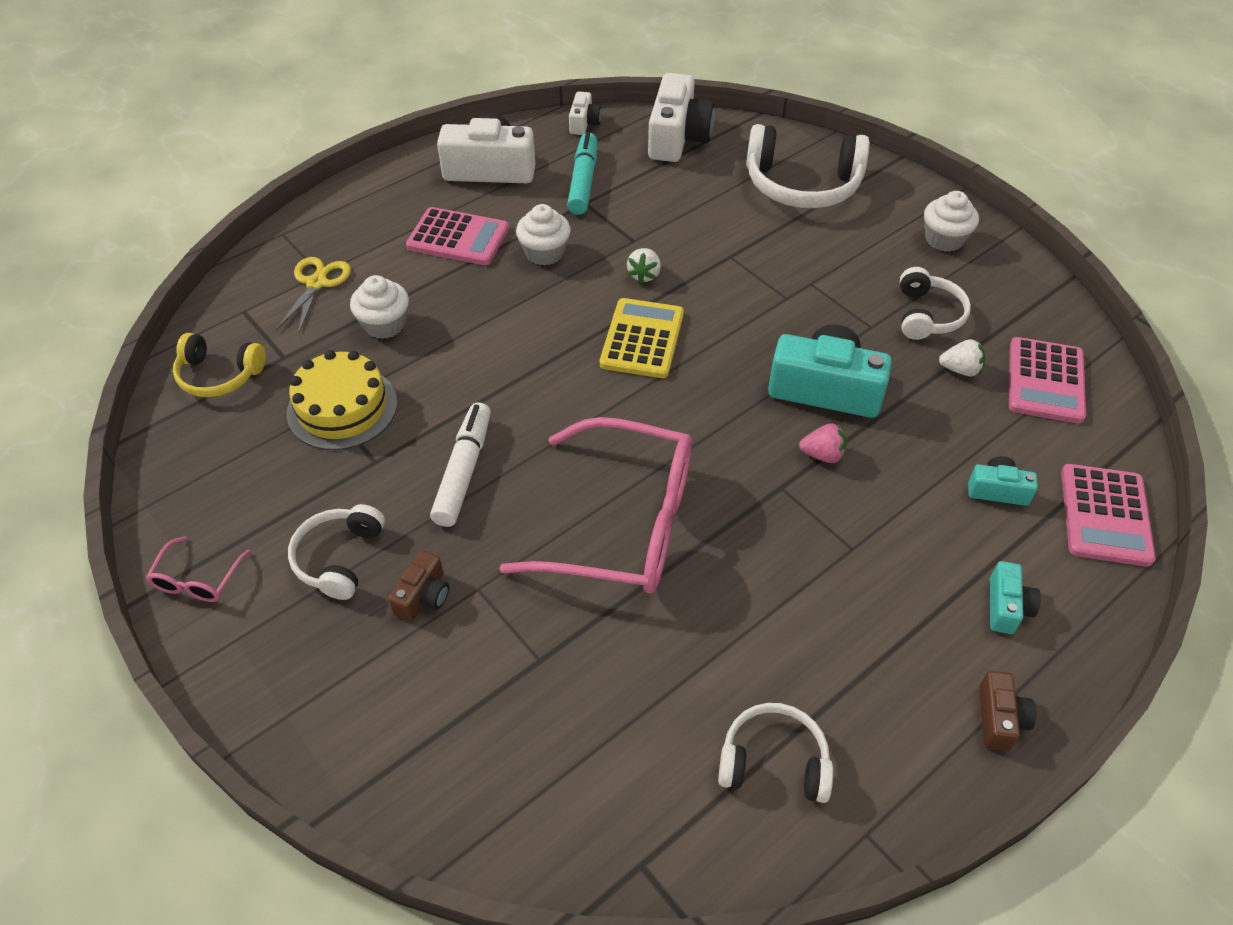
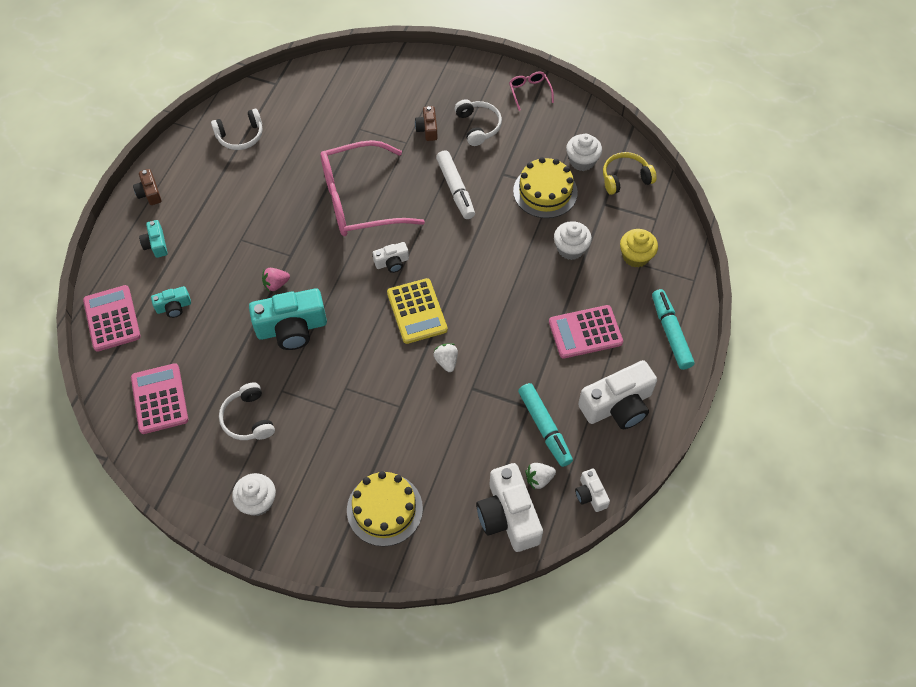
camera: 150 degrees right, 10 degrees up
yellow scissors [275,257,351,335] -> yellow cupcake [620,229,658,267]
white cupcake [516,204,571,266] -> white cupcake moved to [566,134,602,171]
white headphones [746,124,870,208] -> yellow cake [347,471,423,547]
white strawberry [939,339,985,376] -> white strawberry moved to [525,463,556,490]
none -> white camera [373,242,409,273]
none -> turquoise marker [652,289,694,370]

